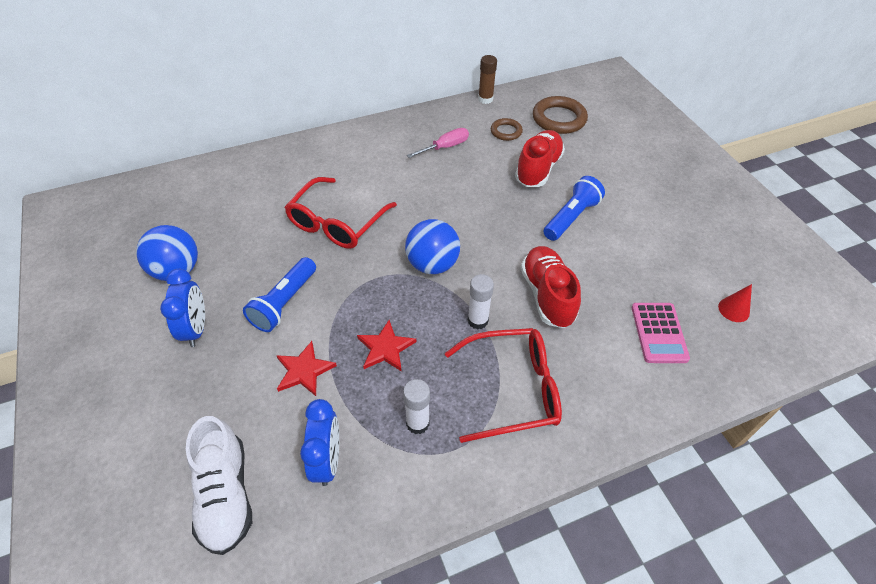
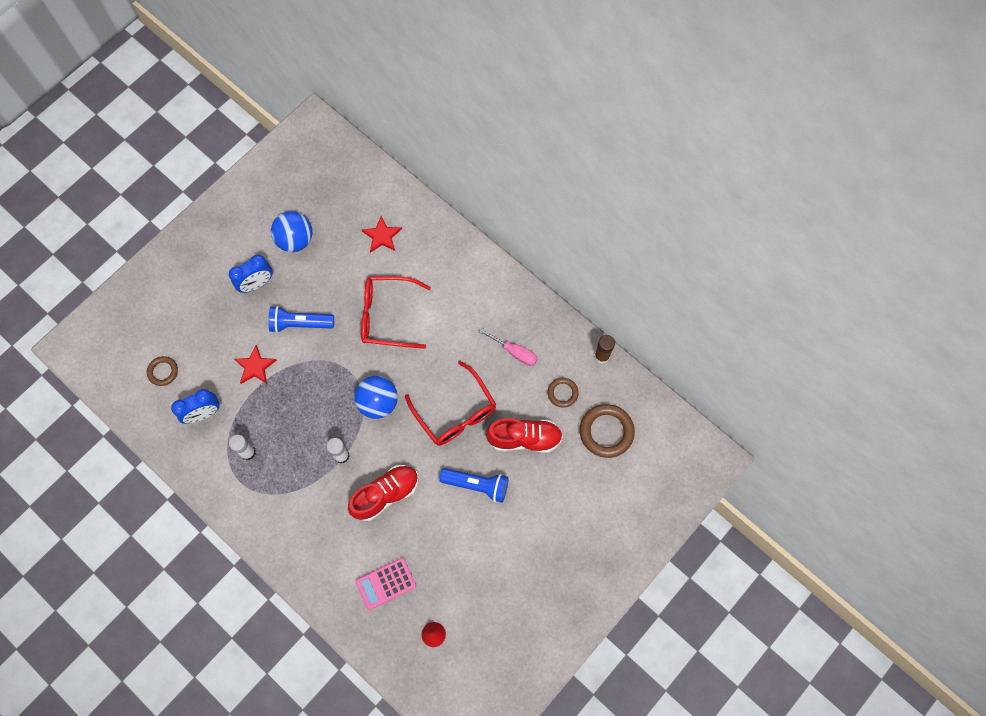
camera: 65 degrees right, 20 degrees up
white shoe [186,416,252,555] -> brown ring [147,356,178,386]
red star [357,320,416,372] -> red star moved to [362,216,402,253]
red glasses [445,328,562,443] -> red glasses moved to [405,361,496,446]

